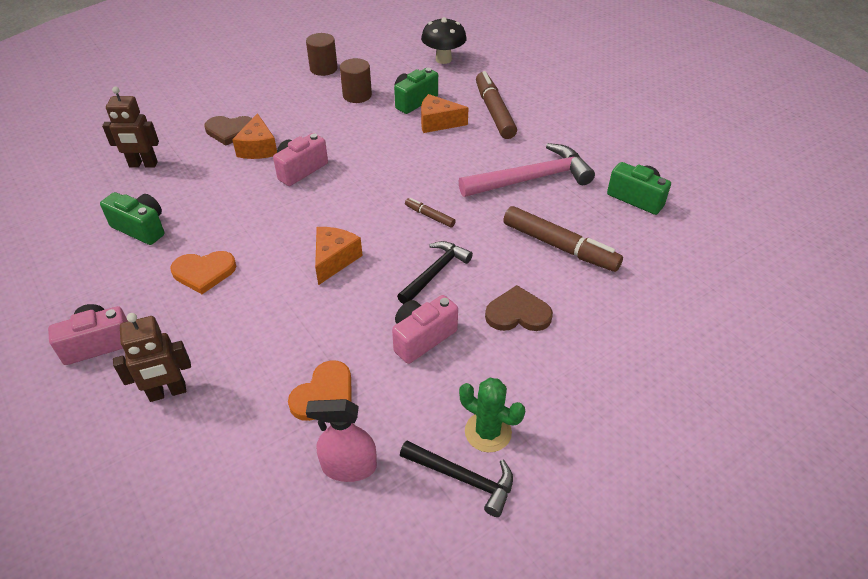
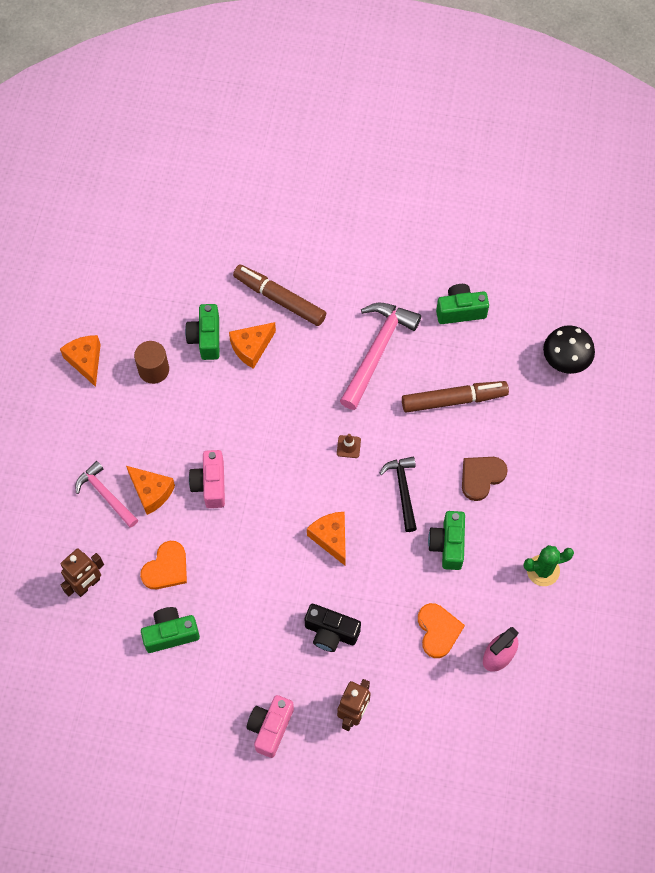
camera: 45 degrees left, 20 degrees up
orange heart [170,251,236,294] -> orange heart moved to [140,541,187,589]
brown heart [204,116,252,146] -> pink hammer [75,461,138,528]
brown cylinder [306,33,338,76] -> orange cheese [60,335,101,387]
pink camera [392,295,458,364] -> green camera [428,511,465,570]
black hammer [400,440,513,517] -> none
brown marker [405,198,456,228] -> brown traffic cone [337,434,361,458]
black mushroom [421,17,467,64] -> black mushroom moved to [543,325,595,374]
none -> black camera [305,604,361,652]

